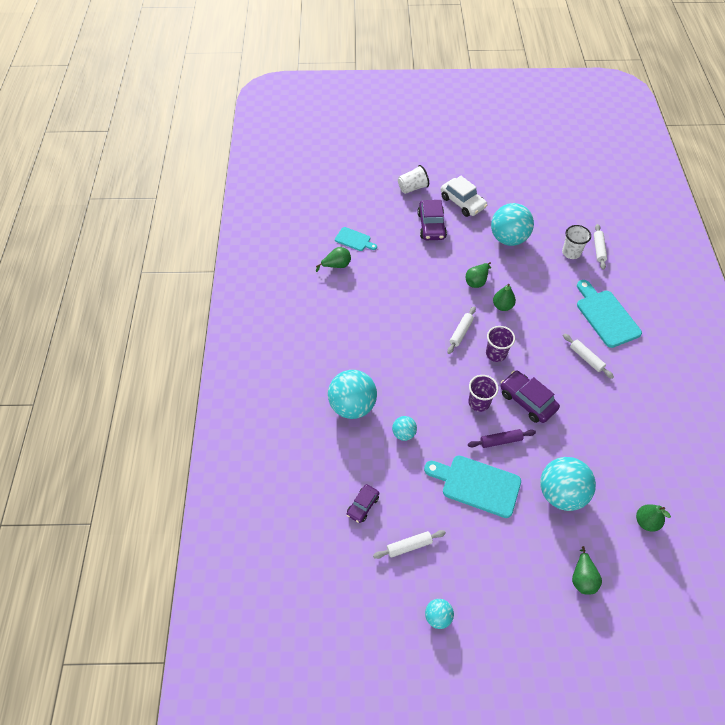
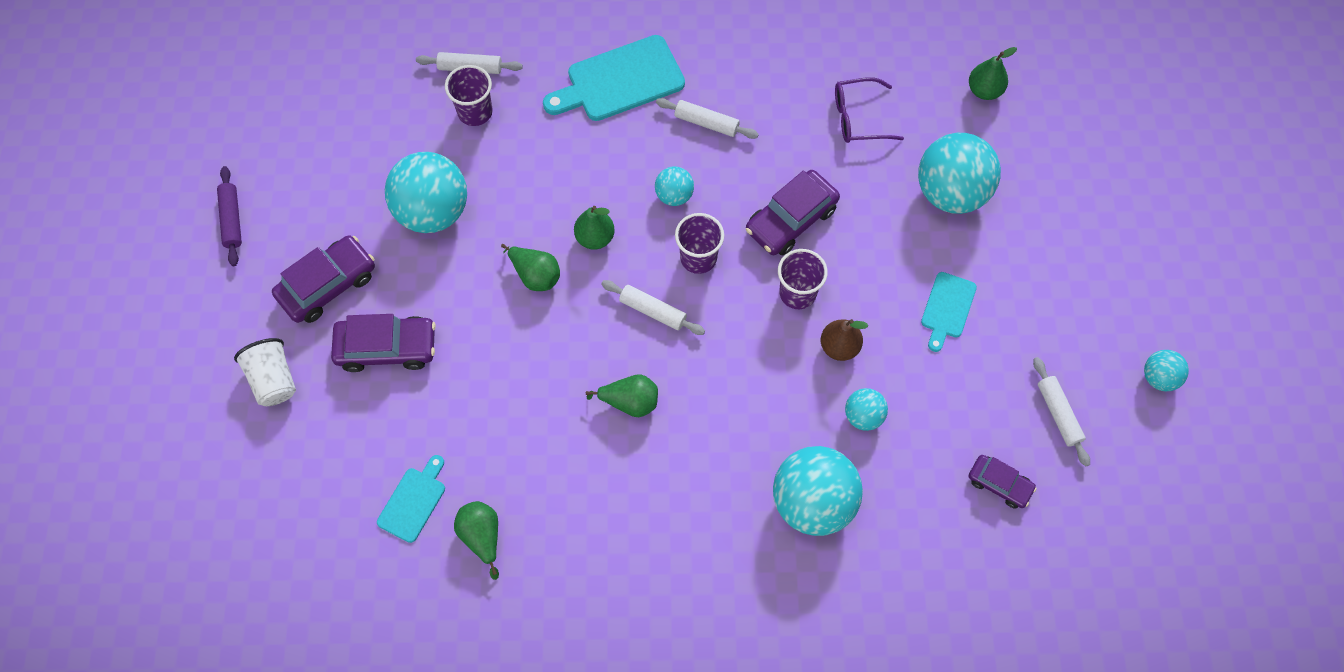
camera: 90 degrees left, 10 degrees up
turquoise cutting board [424,455,521,518] -> turquoise cutting board [921,272,977,352], size x0.56
white car [441,176,487,217] -> purple car [272,235,375,323]
purple rolling pin [468,429,536,448] -> purple rolling pin moved to [217,166,242,266]
white cup [562,225,591,259] -> purple cup [445,65,493,126]
white rolling pin [563,334,614,379] -> white rolling pin turned 60 degrees clockwise [656,98,759,139]
green pear [572,546,602,595] -> green pear moved to [586,374,658,417]
none -> turquoise ball [655,167,694,206]
none -> brown pear [821,319,868,361]
none -> purple glasses [835,77,904,143]

